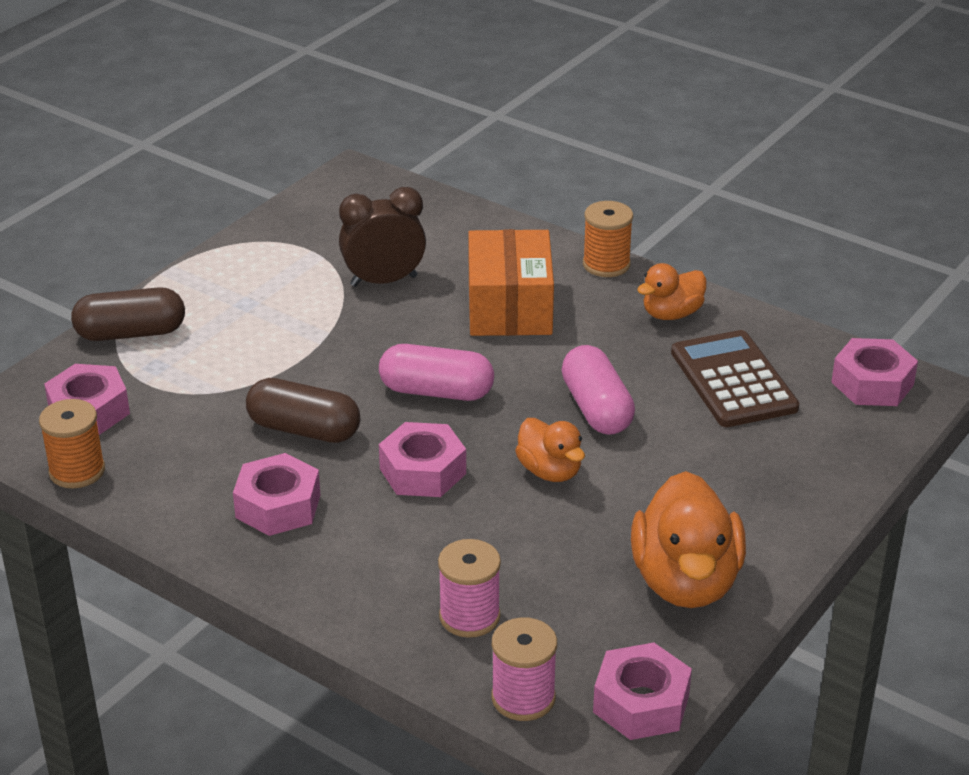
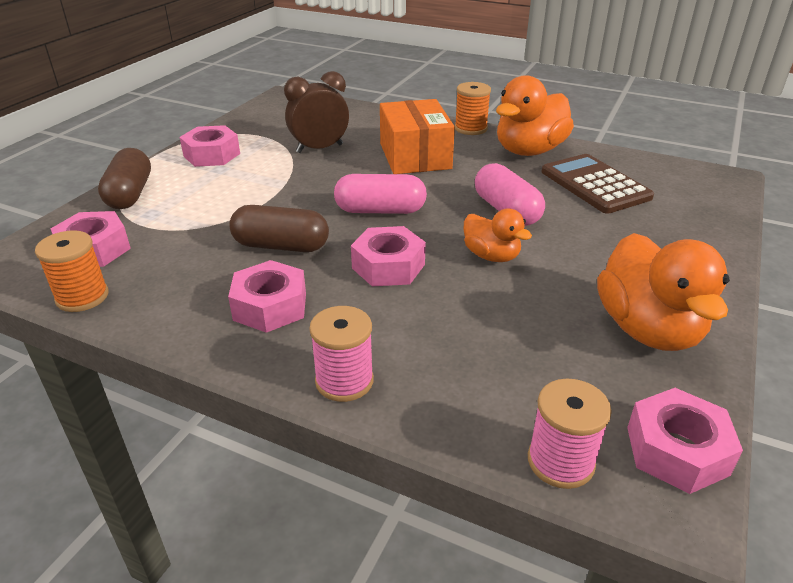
camera: 10 degrees left, 0 degrees up
brown capsule [71,287,185,341] -> brown capsule turned 75 degrees counterclockwise [98,148,151,209]
pink spool [438,539,501,638] -> pink spool moved to [309,306,374,402]
orange duck [637,263,706,320] -> orange duck [496,75,574,156], size x1.77
pink nut [831,338,918,406] -> pink nut moved to [179,125,240,167]

